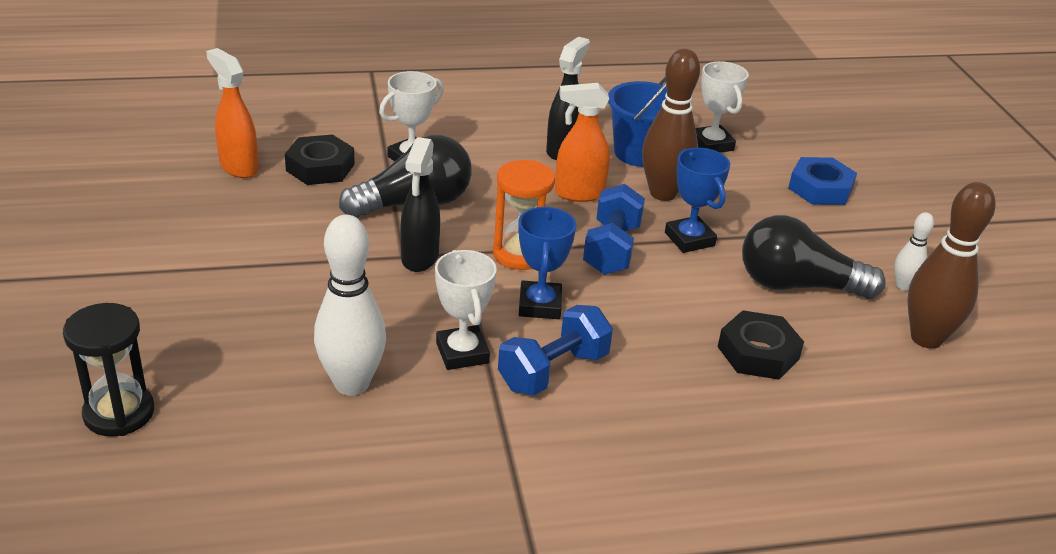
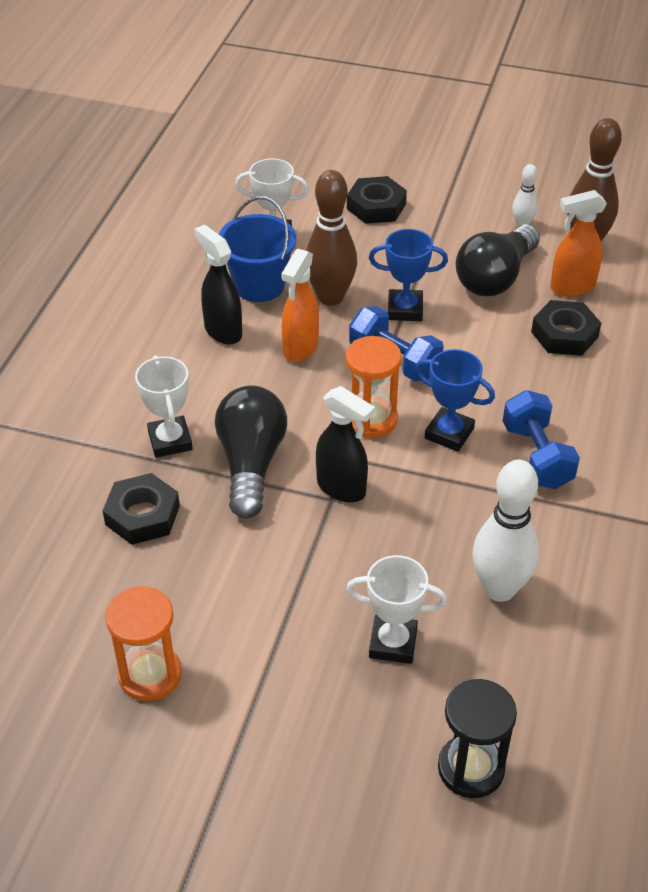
camera: 60 degrees left, 10 degrees up
orange spray bottle [206,48,259,178] -> orange spray bottle moved to [550,190,607,297]
white trophy [435,250,497,370] -> white trophy moved to [346,555,447,664]
blue nut [788,157,857,205] -> black nut [347,176,407,224]
none -> orange hourglass [105,586,182,701]

